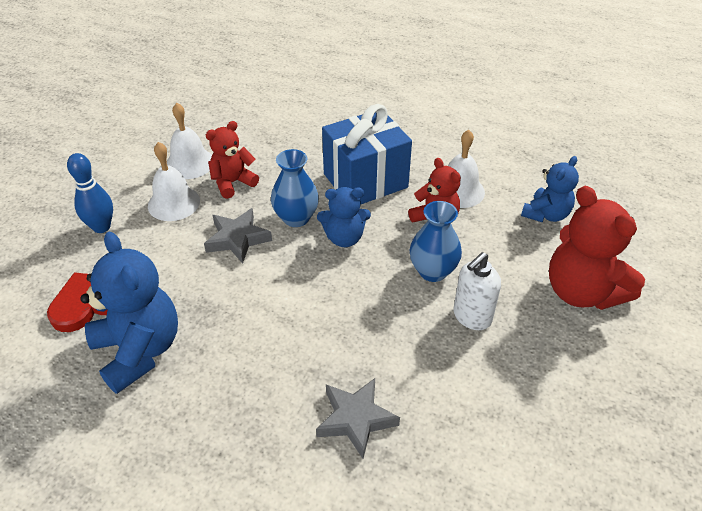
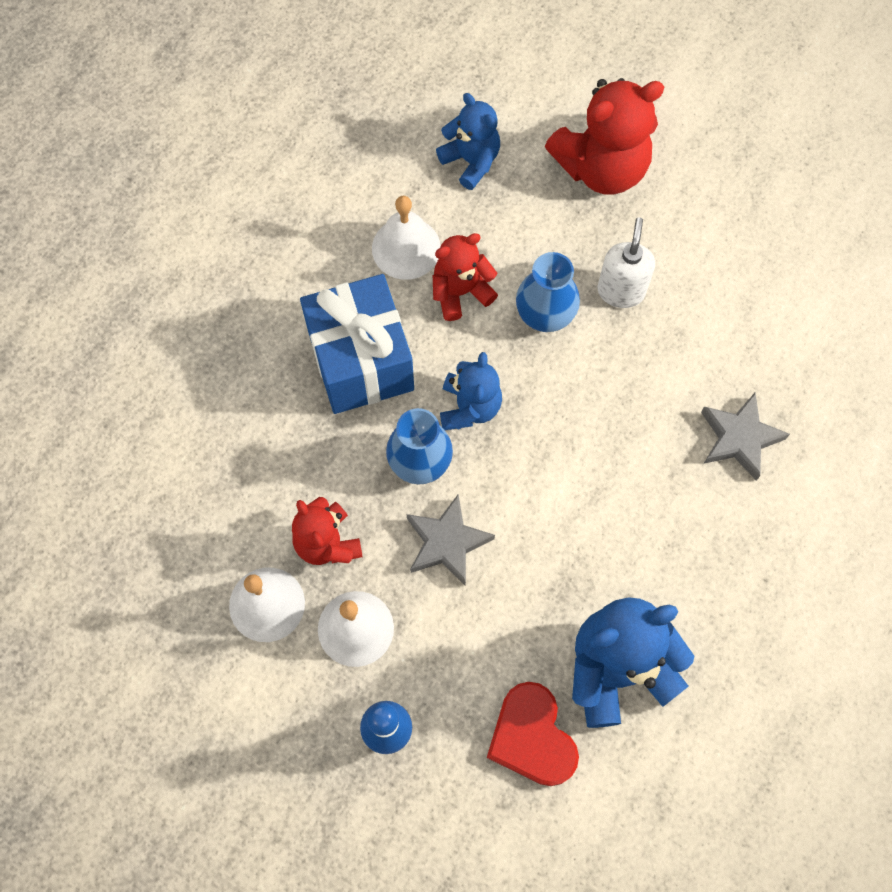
camera: 80 degrees left, 25 degrees up
white soap dispenser [453,252,501,330] -> white soap dispenser turned 135 degrees counterclockwise [598,217,655,308]

